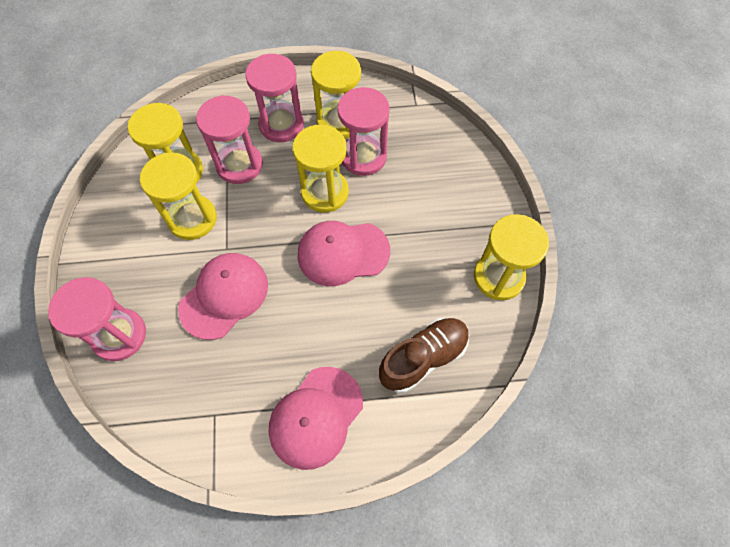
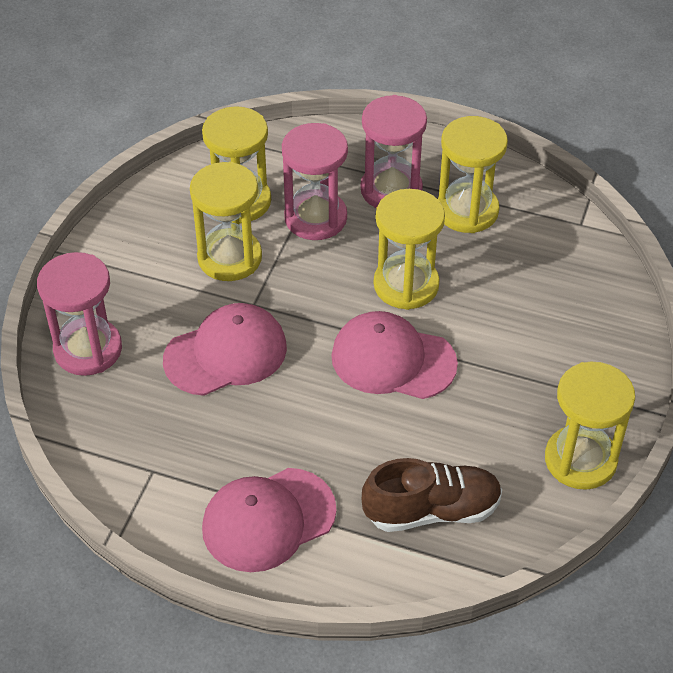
camera: 25 degrees right, 15 degrees down
pink hourglass [337,87,390,176] -> none

